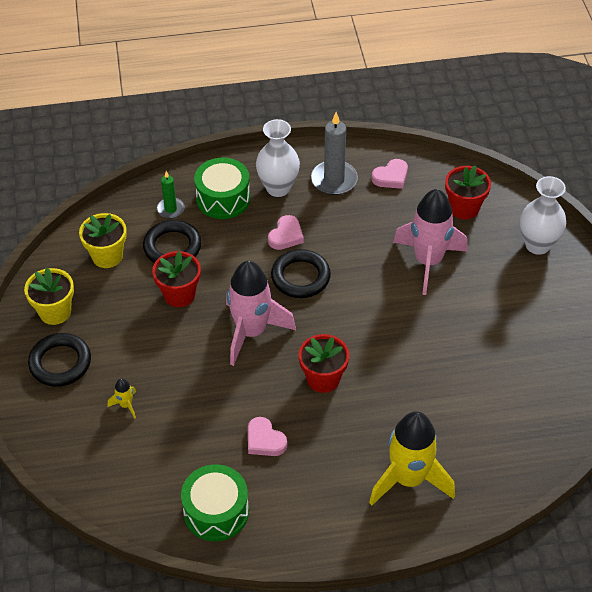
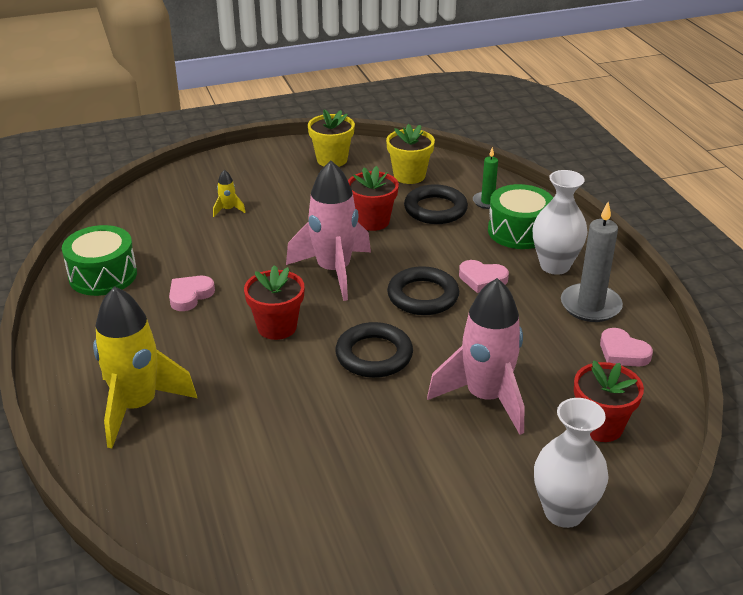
camera: 80 degrees right, 15 degrees down
black ring [28,333,91,387] -> black ring moved to [336,322,413,378]

